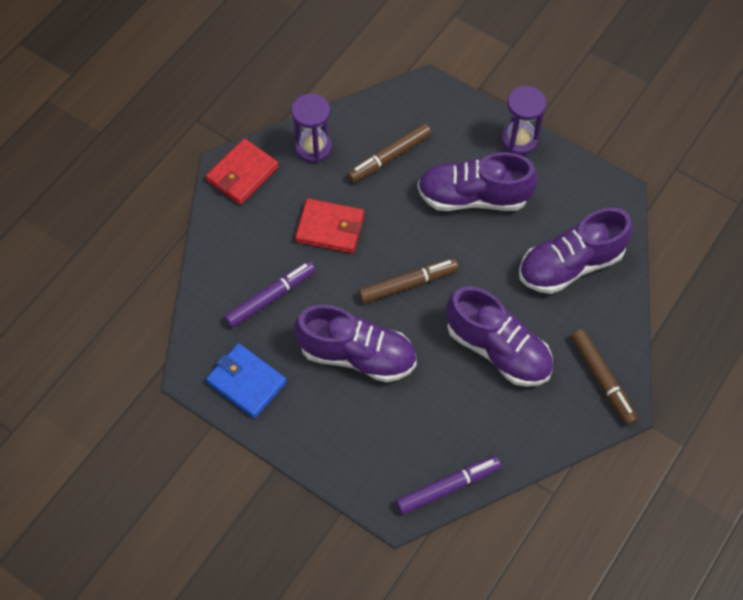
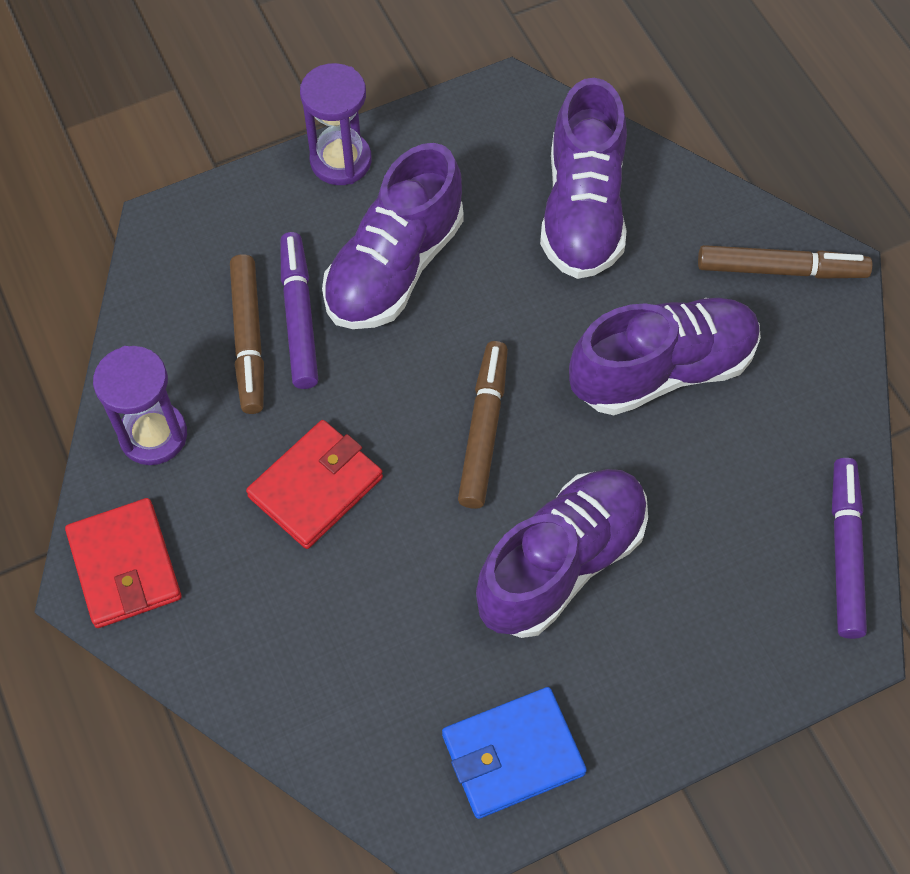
camera: 60 degrees left, 0 degrees up
purple marker [224,261,316,328] -> purple marker moved to [280,232,319,389]

